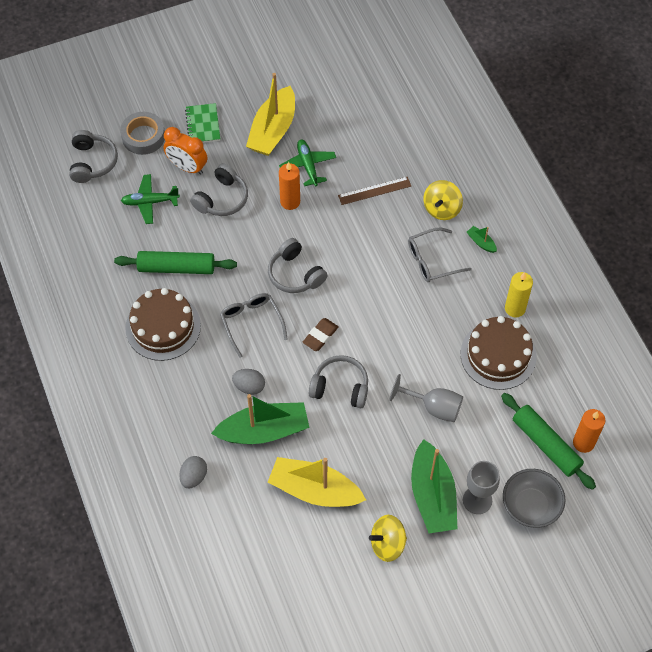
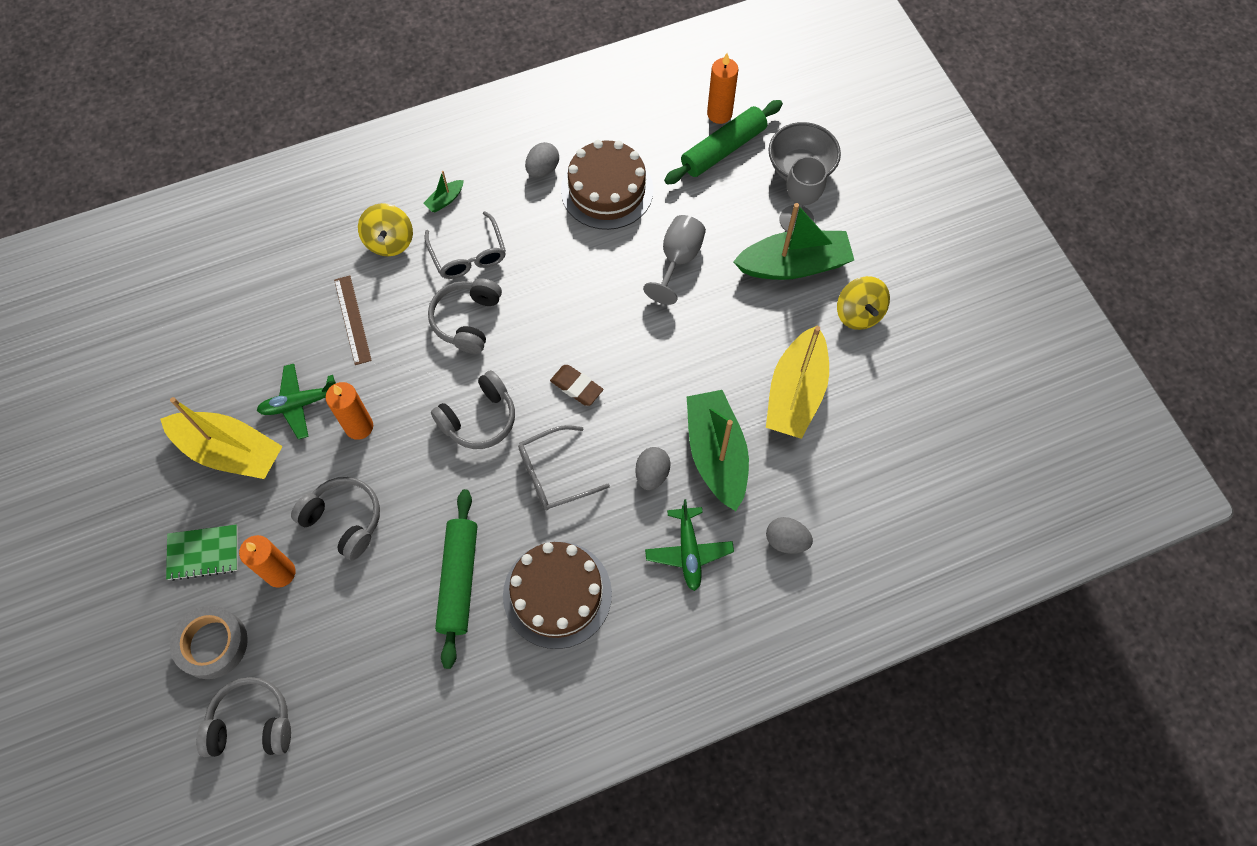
camera: 90 degrees left, 5 degrees up
green plane [121,174,180,224] -> green plane moved to [645,499,734,591]
orange clock [163,127,207,175] -> orange candle [239,535,296,588]
grey headphones [309,355,368,408] -> grey headphones moved to [428,278,502,354]
yellow spinning top [424,180,463,220] -> yellow spinning top turned 60 degrees clockwise [358,203,413,256]
yellow candle [505,272,533,317] -> grey egg [525,142,559,178]

